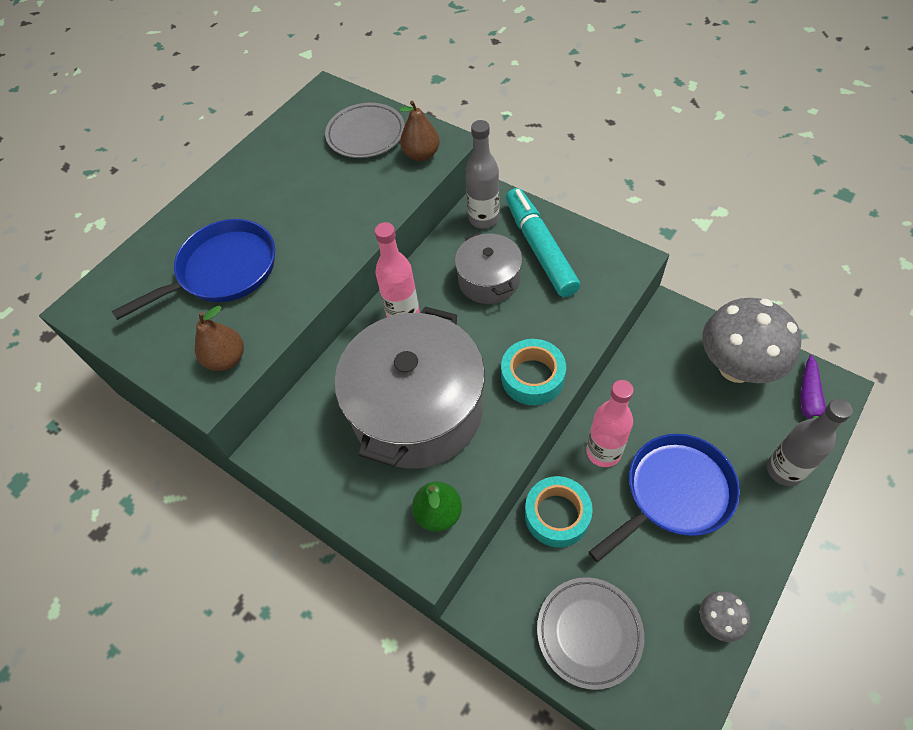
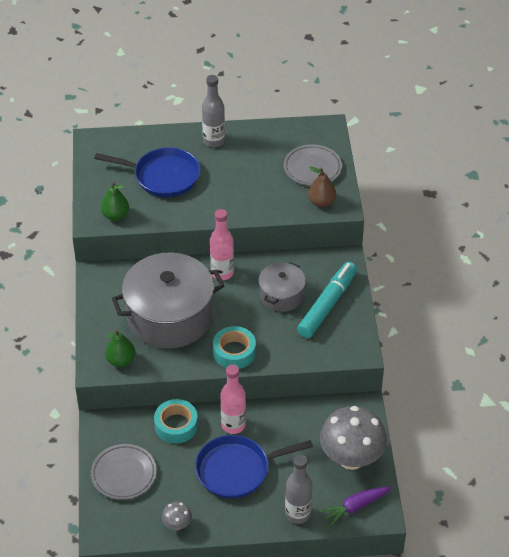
camera: 45 degrees right, 10 degrees down
brown pear [195,306,244,371] -> green pear [101,182,129,221]
grey bottle [465,120,500,229] -> grey bottle moved to [202,75,225,147]
blue pan [589,434,740,562] -> blue pan turned 150 degrees clockwise [195,435,313,499]

